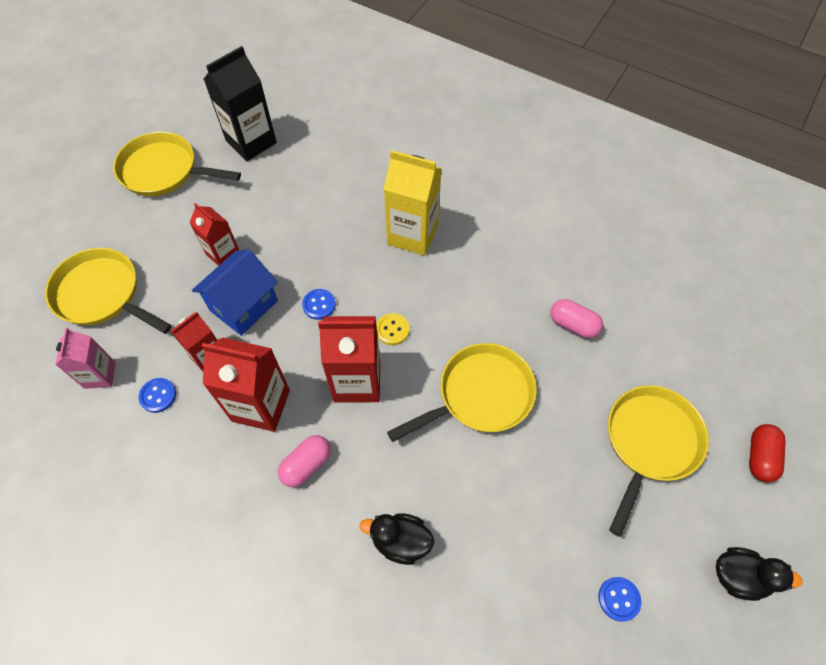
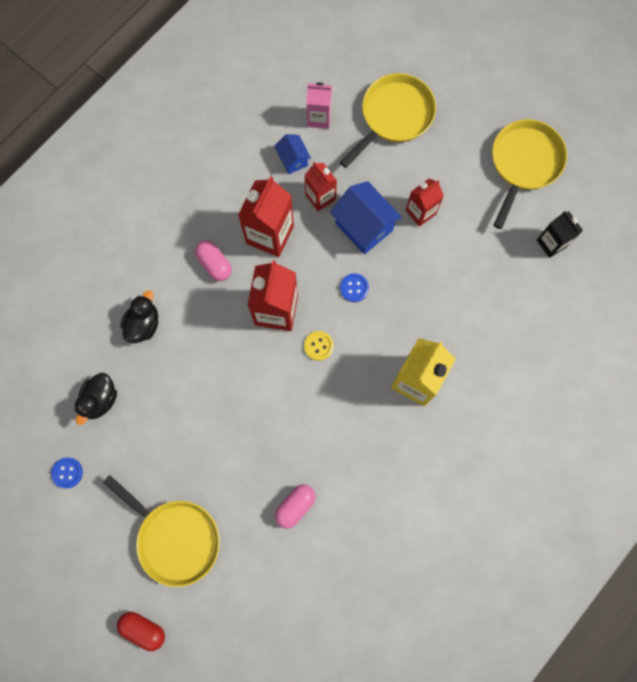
camera: 100 degrees right, 15 degrees up
blue button [139,378,176,413] -> blue house [274,134,311,174]
black carton [204,46,277,161] -> black carton [537,211,583,258], size x0.61
yellow pan [387,343,537,442] -> none
black duck [716,547,803,601] -> black duck moved to [74,373,117,425]

